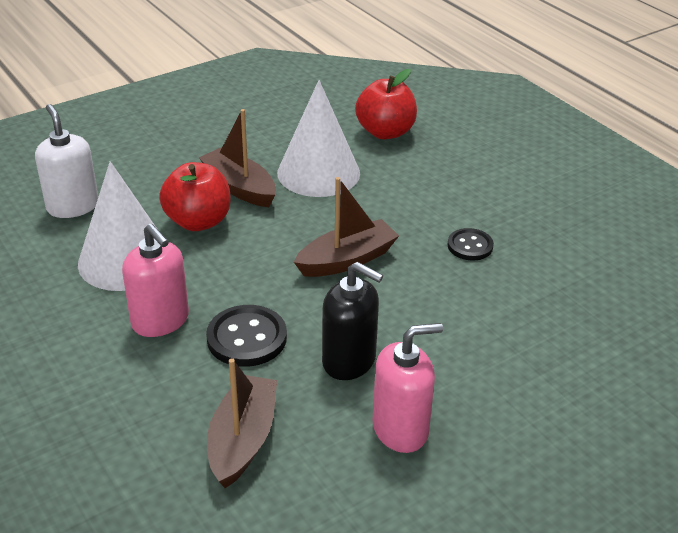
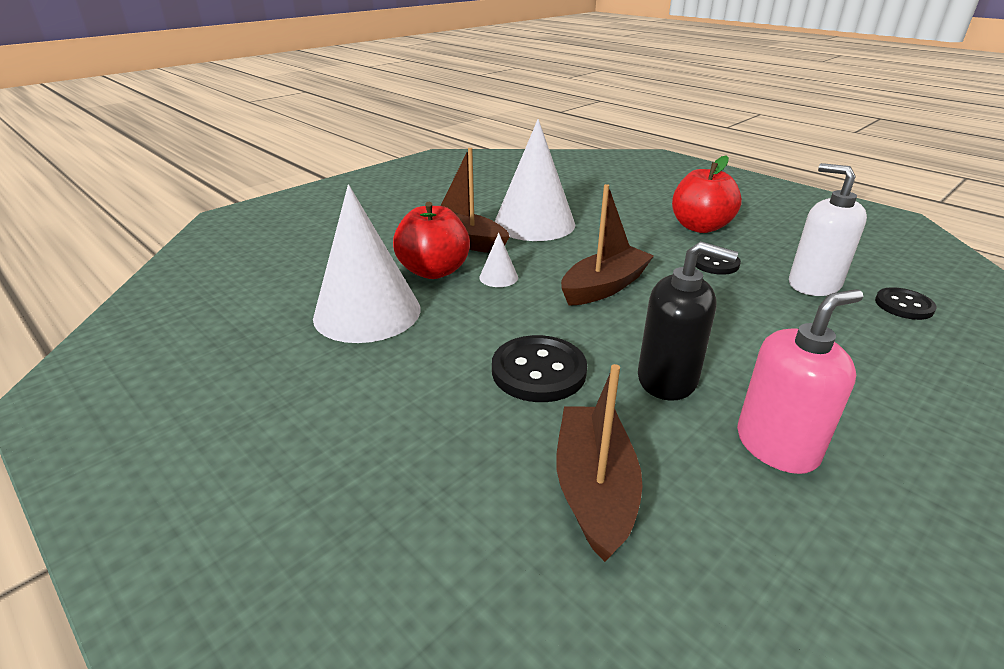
camera: 10 degrees left, 5 degrees down
white soap dispenser [35,104,99,218] -> white soap dispenser moved to [789,163,867,296]
pink soap dispenser [122,224,189,337] -> none
red apple [355,69,417,139] -> red apple moved to [672,155,742,233]
none -> white cone [479,233,518,287]
none -> black button [875,287,937,320]

